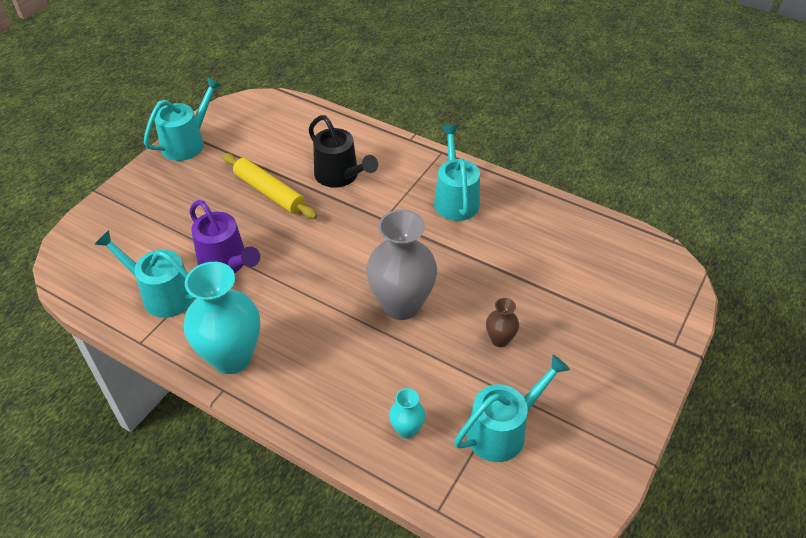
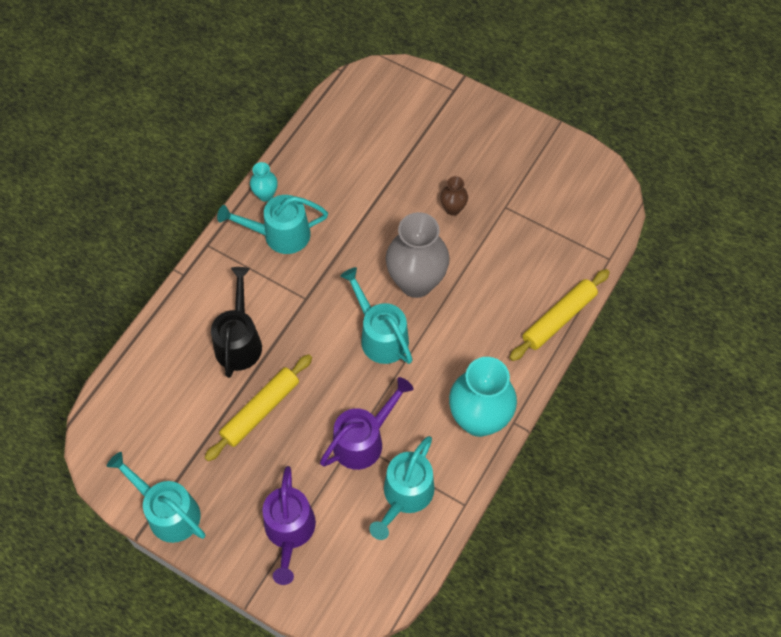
camera: 90 degrees left, 15 degrees up
black watering can [308,115,378,188] -> black watering can turned 45 degrees counterclockwise [211,267,262,378]
turquoise vase [389,388,425,439] -> turquoise vase moved to [250,162,278,202]
turquoise watering can [454,355,570,462] -> turquoise watering can moved to [340,267,413,364]
none -> purple watering can [262,466,316,585]
none -> yellow rolling pin [509,269,610,361]

